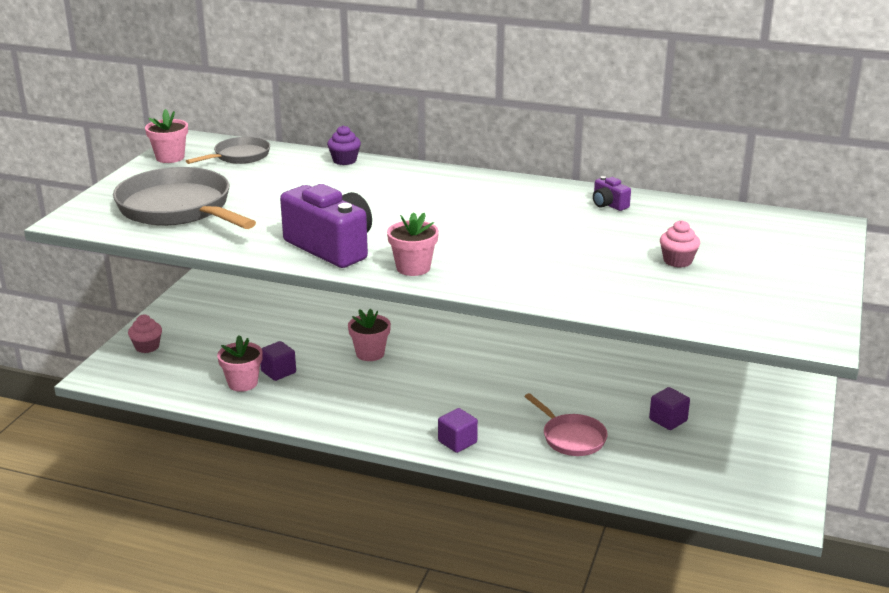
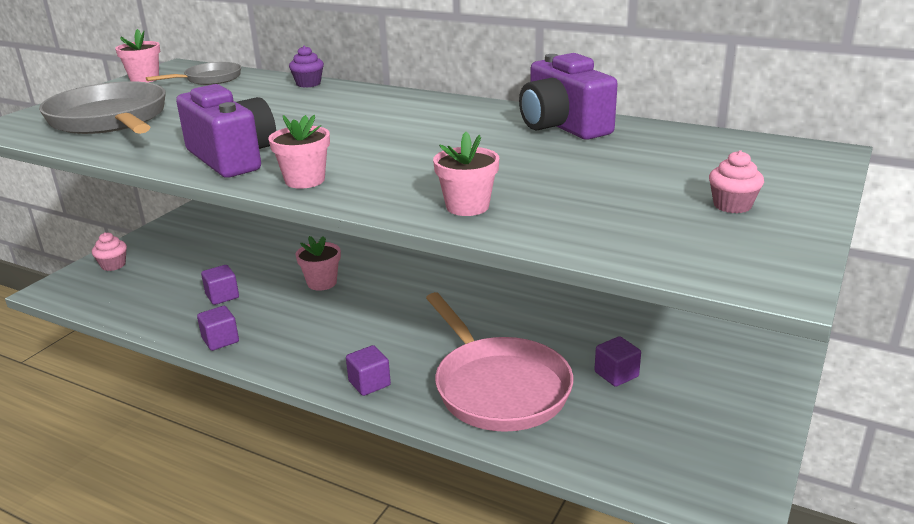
camera: 10 degrees right, 0 degrees up
pink flower pot [217,335,262,392] -> pink flower pot moved to [433,132,499,216]
pink pan [524,393,608,456] -> pink pan [426,292,573,432], size x1.86
purple camera [593,176,631,211] -> purple camera [519,53,618,140], size x2.26
pink cupcake [660,220,700,268] -> pink cupcake moved to [709,150,764,213]
none -> purple cube [197,306,239,351]

